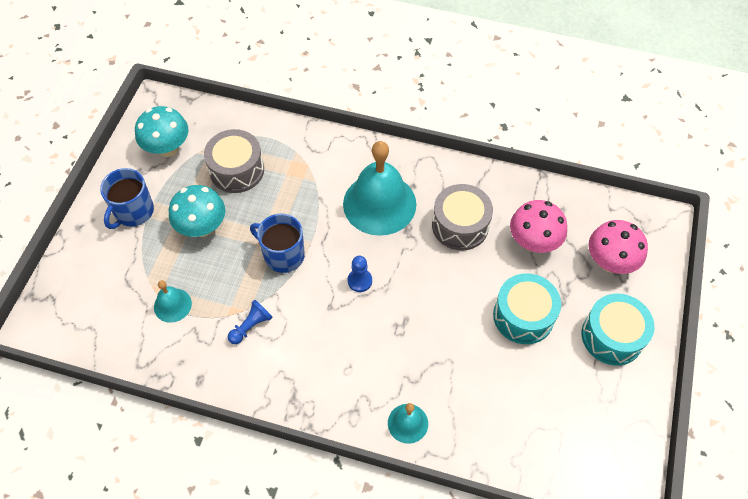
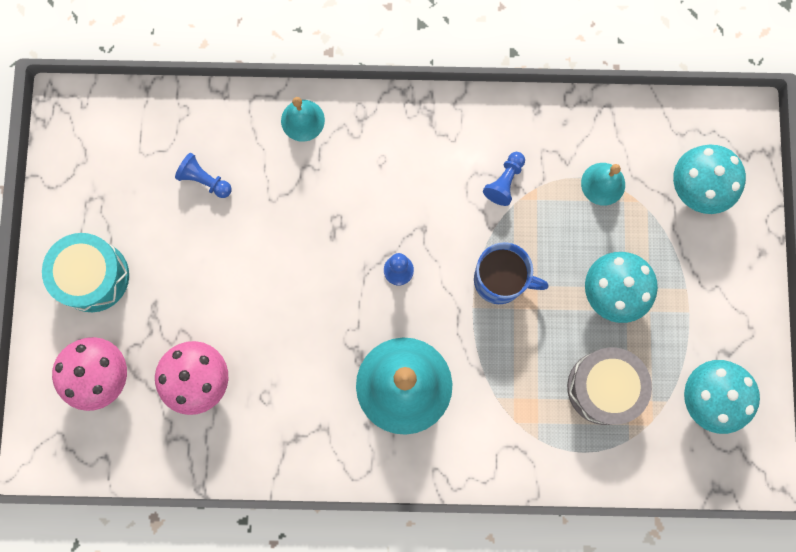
camera: 165 degrees right, 20 degrees up
blue mug [100,168,154,229] -> none
grey drum [432,184,493,251] -> none
turquoise drum [493,273,561,344] -> none
none -> blue pawn [175,153,232,198]
none -> turquoise mushroom [673,145,746,214]

